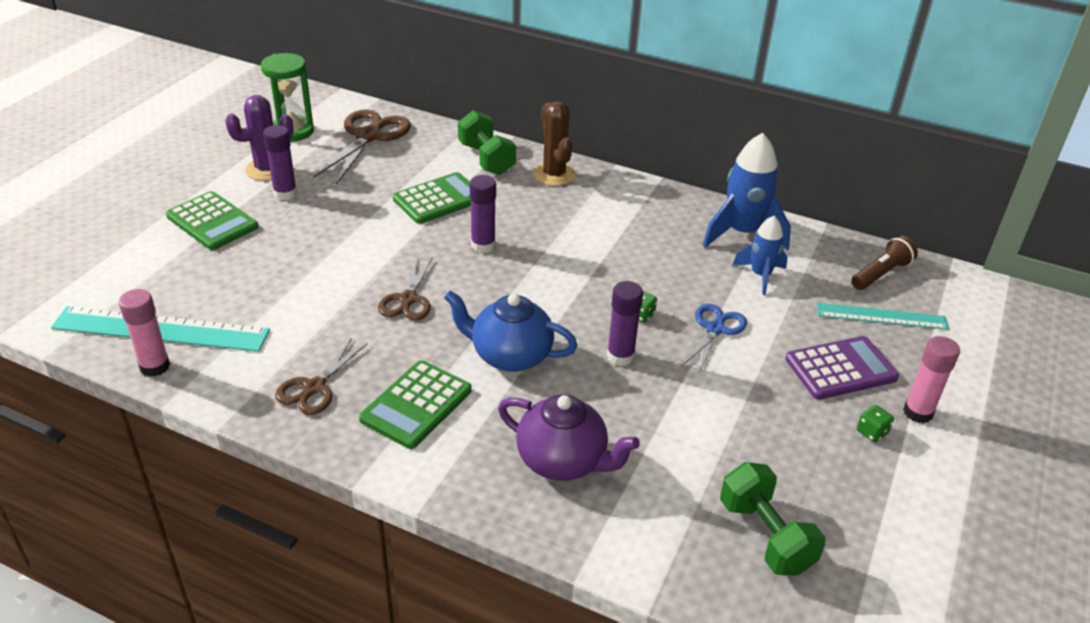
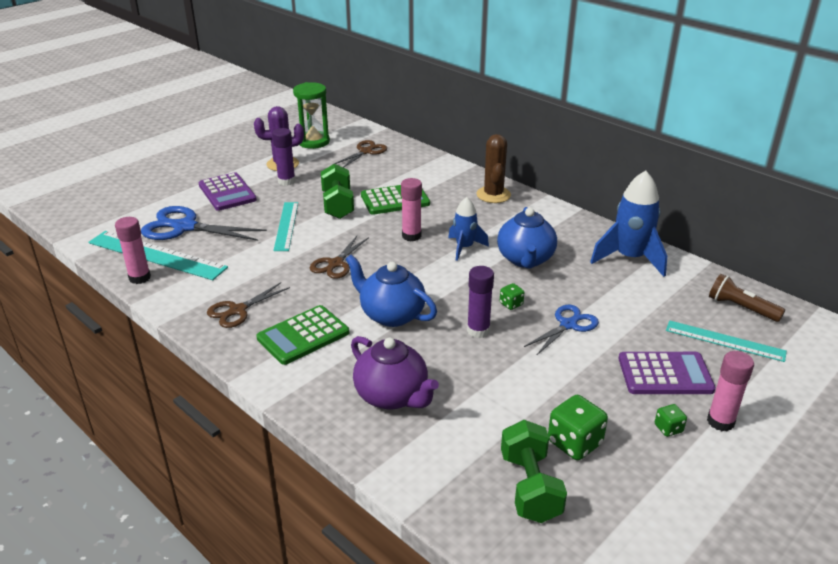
camera: 20 degrees right, 5 degrees down
green calculator [166,191,258,250] -> purple calculator [199,172,257,211]
brown scissors [313,110,411,184] -> brown scissors [334,140,387,168], size x0.61
green dumbbell [458,110,516,175] -> green dumbbell moved to [321,164,354,219]
purple glue stick [470,175,496,253] -> pink glue stick [401,178,422,241]
blue rocket [732,216,787,295] -> blue rocket moved to [448,197,489,261]
brown flashlight [851,236,918,290] -> brown flashlight turned 120 degrees counterclockwise [709,274,785,322]
none -> blue scissors [141,206,267,241]
none -> turquoise ruler [273,202,298,251]
none -> blue teapot [497,207,557,268]
none -> green dice [548,395,608,460]

